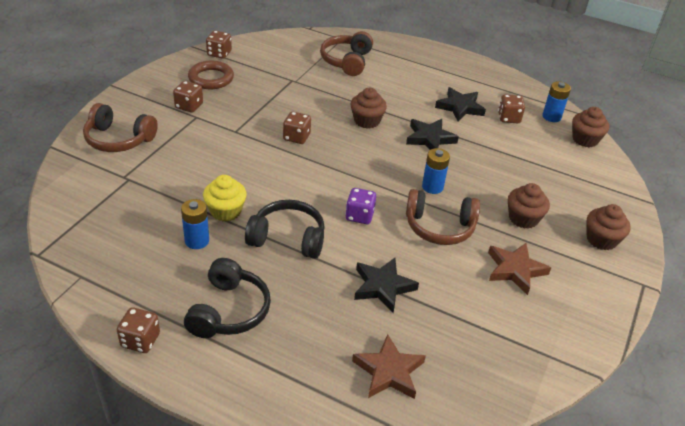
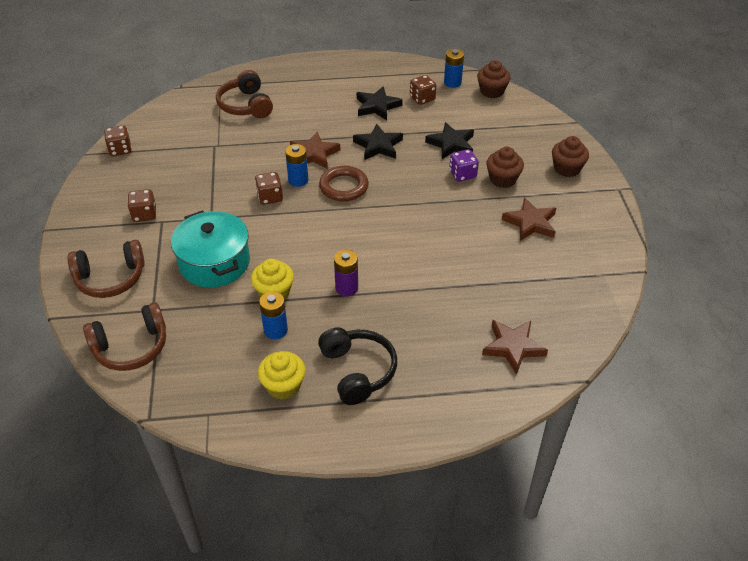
camera: 30 degrees left, 5 degrees up
brown dice [117,307,160,353] -> none
brown ring [188,61,234,89] -> brown ring moved to [319,166,369,201]
black headphones [245,200,325,259] -> purple battery [334,250,358,296]
purple dice [345,188,376,224] -> purple dice moved to [449,149,479,182]
brown cupcake [351,88,387,129] -> brown star [290,132,340,169]
black star [354,258,419,313] -> black star moved to [425,122,474,159]
brown headphones [406,189,480,245] -> brown headphones moved to [83,302,166,371]
blue battery [422,148,450,194] -> blue battery moved to [285,144,308,187]
none -> turquoise pot [171,210,250,288]
none -> yellow cupcake [258,351,305,400]

